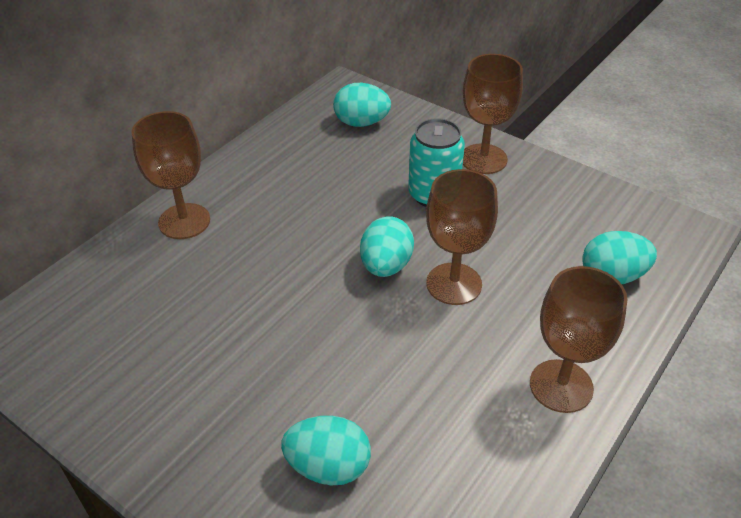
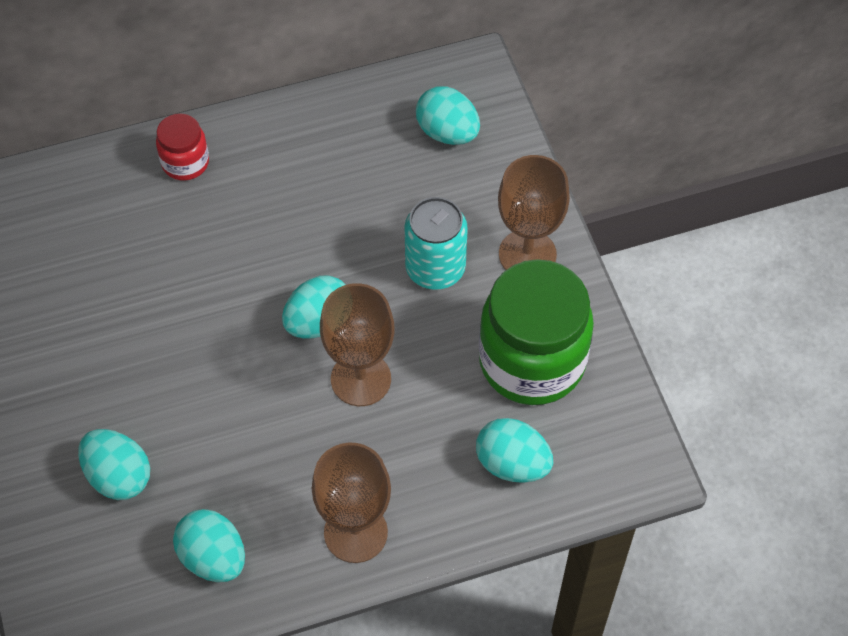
camera: 35 degrees right, 15 degrees up
brown goblet [131,111,210,239] -> red jar [156,113,209,180]
none -> turquoise egg [173,509,245,582]
none -> green jar [479,259,594,405]

